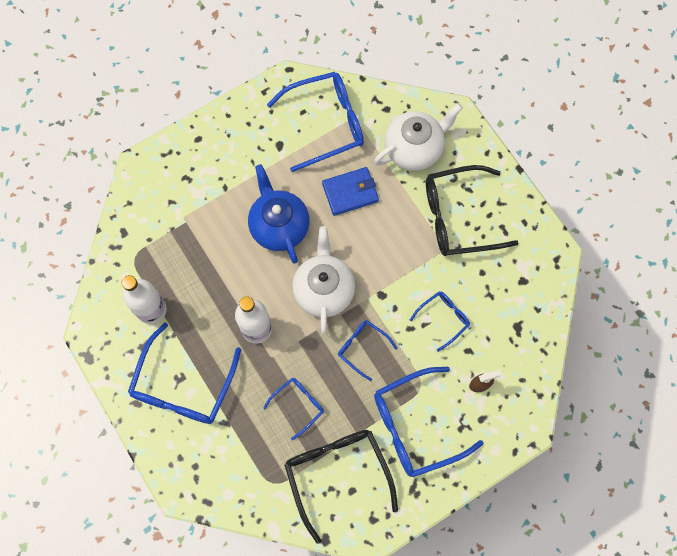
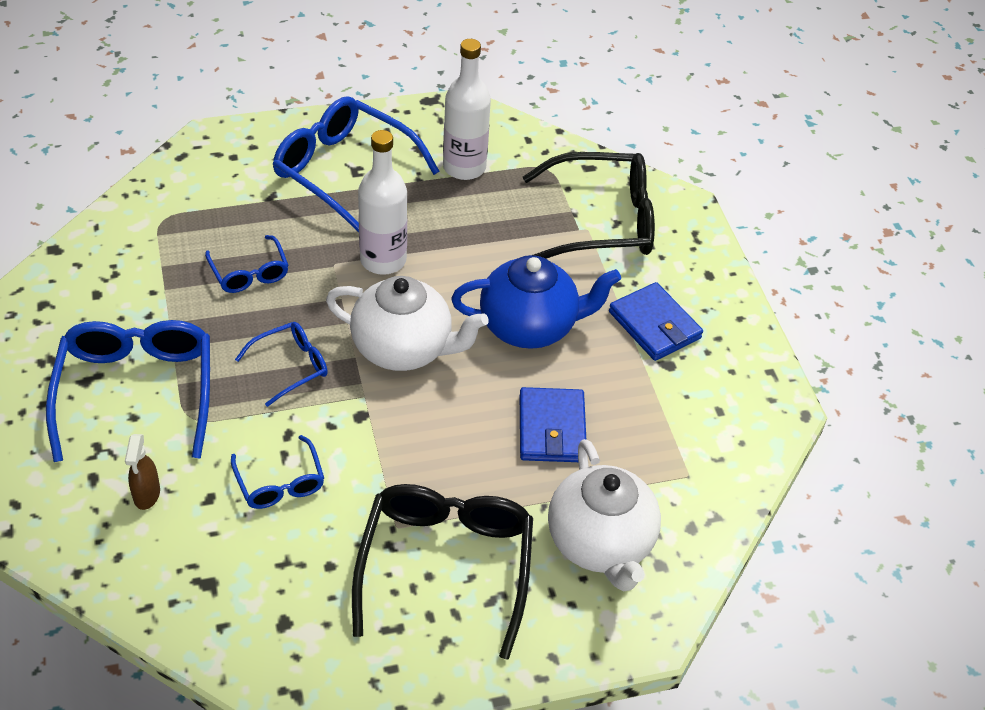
camera: 105 degrees right, 25 degrees down
blue glasses [267,72,364,172] -> none
black glasses [284,430,398,544] -> black glasses moved to [523,152,655,259]
none -> blue wallet [609,282,703,361]

